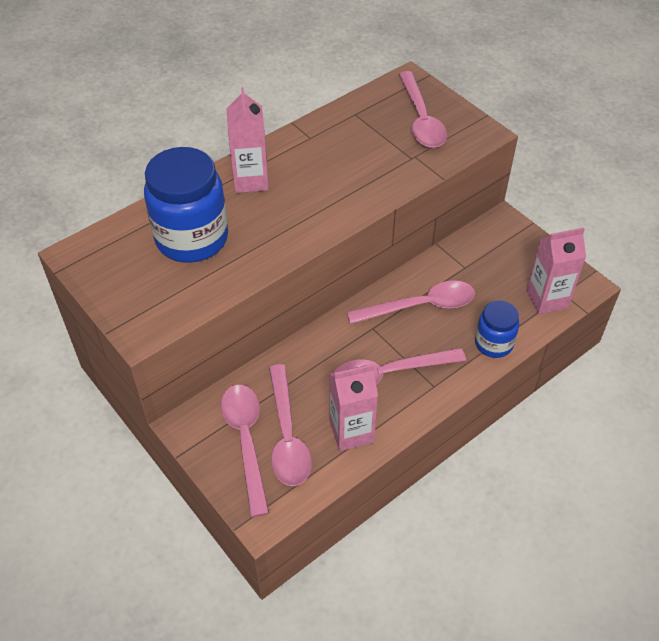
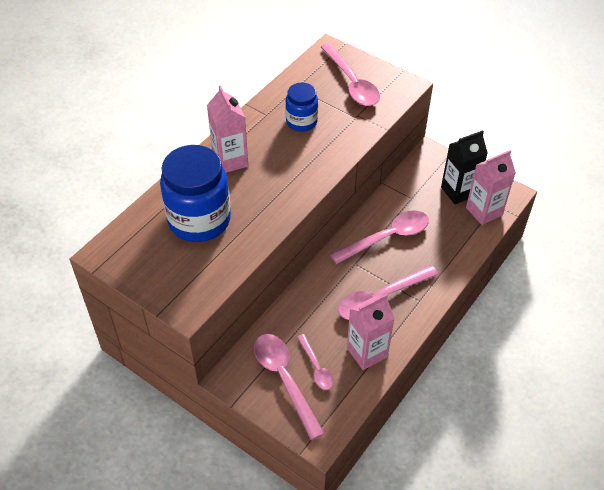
camera: 15 degrees left, 0 degrees up
pink spoon [269,364,312,486] -> pink spoon [297,334,334,390], size x0.57
blue jar [475,300,519,358] -> blue jar moved to [285,83,318,132]
none -> black carton [441,130,488,204]

